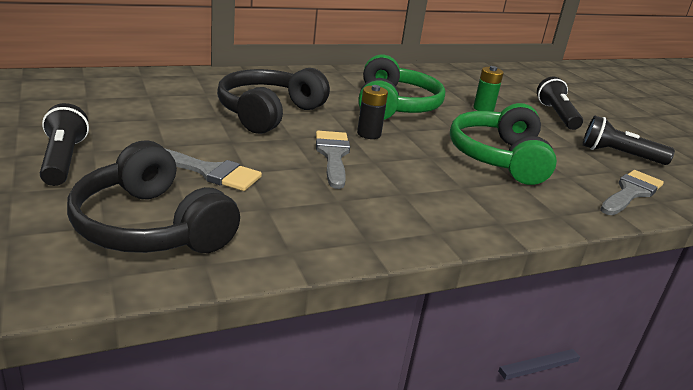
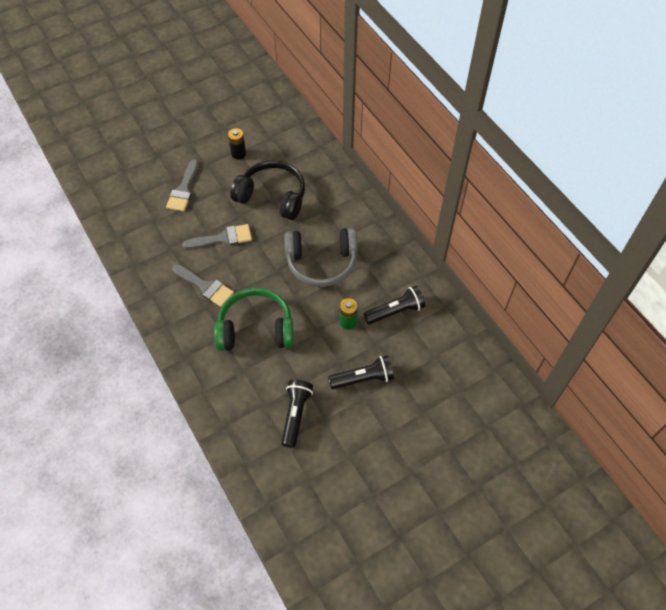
camera: 85 degrees right, 30 degrees up
black flashlight [40,103,89,186] -> black flashlight moved to [364,286,425,324]
black headphones [67,141,240,253] -> none
black battery [357,85,388,139] -> black battery moved to [228,128,246,160]
green headphones [358,55,445,120] -> grey headphones [284,228,358,287]
grey brush [600,170,664,215] -> grey brush moved to [172,264,234,307]

